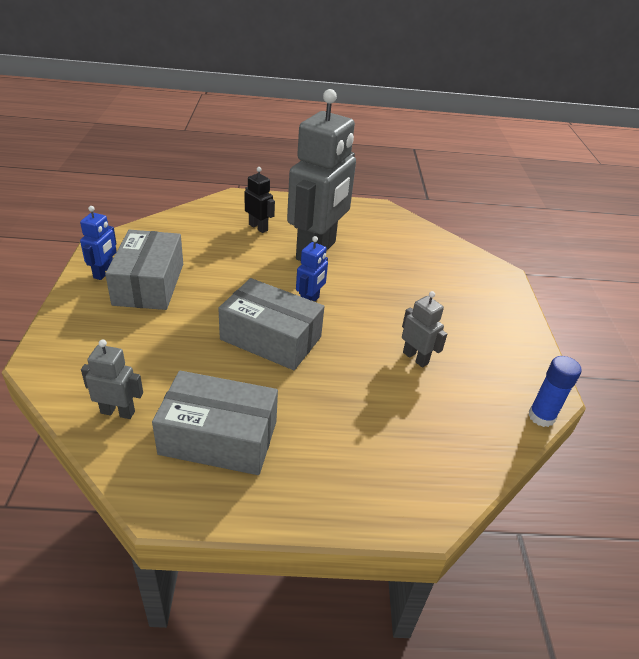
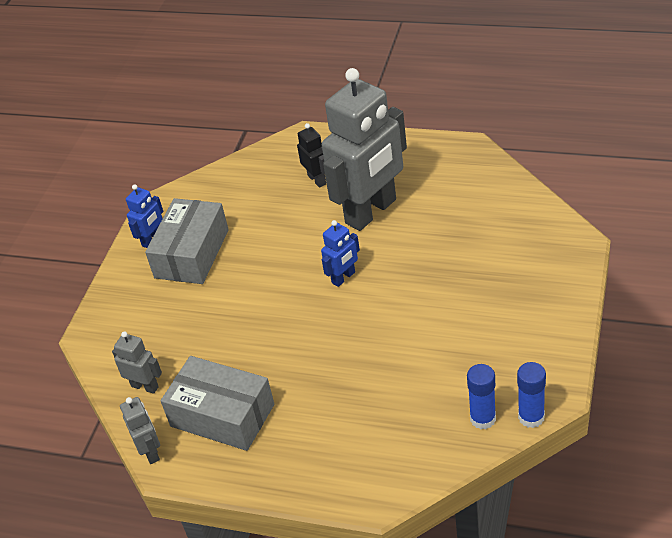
camera: 25 degrees right, 5 degrees up
grey box [218,278,325,370] -> none
grey robot [402,291,447,368] -> grey robot moved to [120,397,160,464]
none -> blue glue stick [467,364,496,429]

